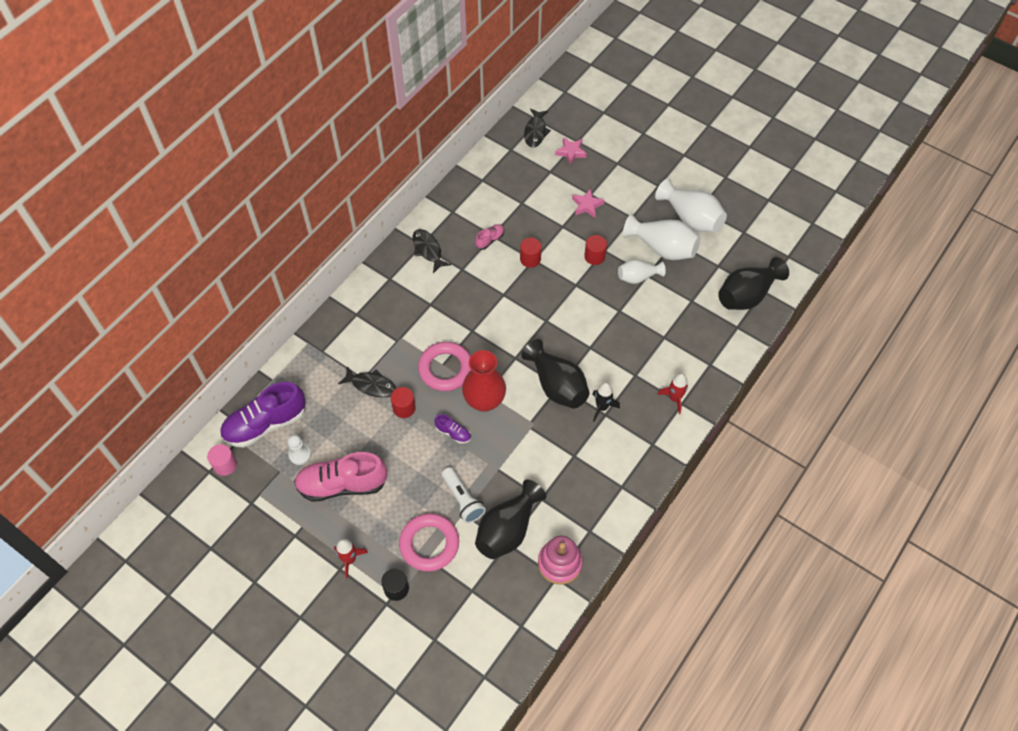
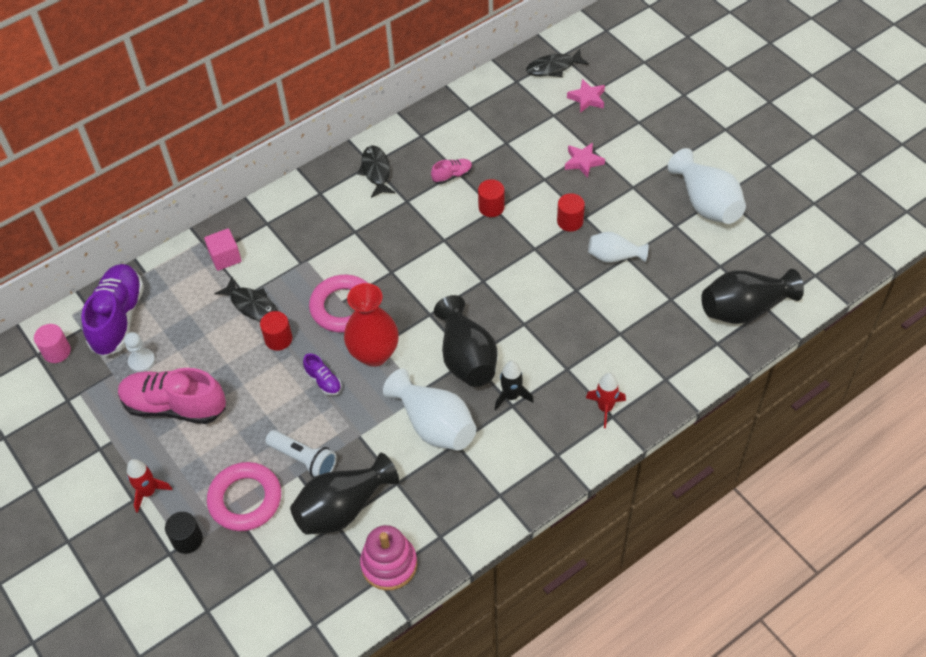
camera: 20 degrees right, 5 degrees down
purple shoe [220,382,306,448] -> purple shoe turned 105 degrees clockwise [81,264,144,357]
white flashlight [442,467,486,523] -> white flashlight turned 45 degrees counterclockwise [265,430,337,478]
black fish [524,108,551,148] -> black fish turned 45 degrees clockwise [526,49,589,77]
white vase [623,214,700,260] -> white vase moved to [383,369,476,451]
none -> pink cube [204,228,242,271]

